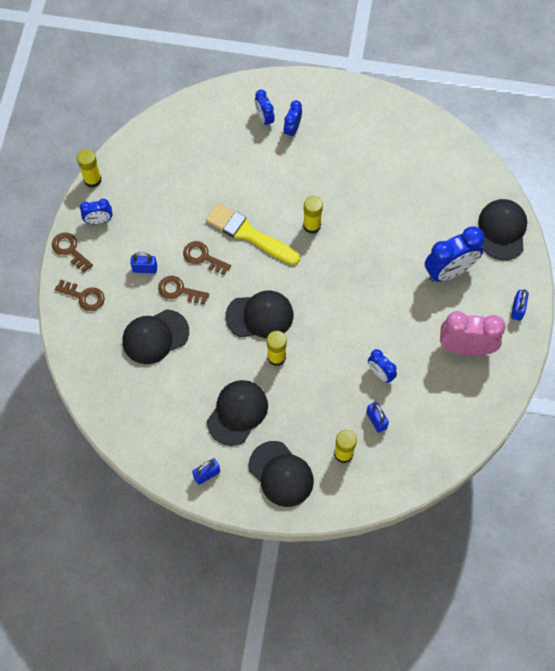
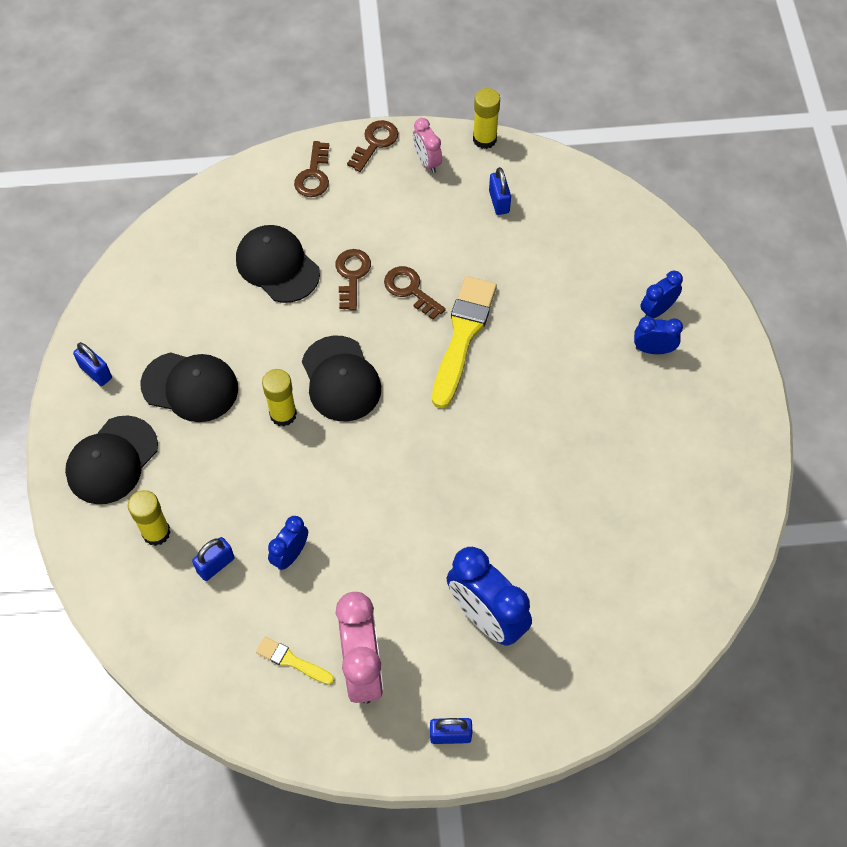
camera: 75 degrees right, 5 degrees down
blue clock [80,199,113,224] -> pink clock [413,118,442,173]
blue padlock [130,252,157,274] -> blue padlock moved to [489,167,511,215]
brown key [183,241,231,275] -> brown key turned 60 degrees counterclockwise [384,266,446,320]
yellow glue stick [303,196,323,234] -> none
black cap [478,199,527,260] -> none
none -> yellow brush [256,637,334,685]

